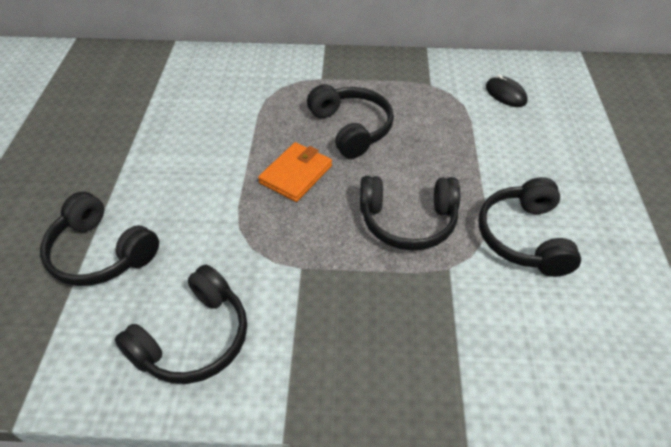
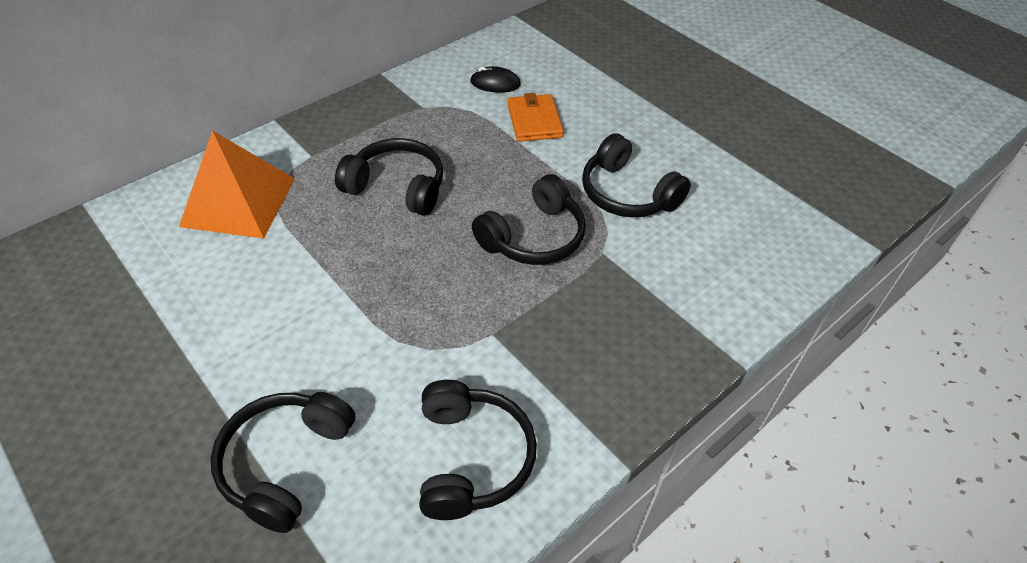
camera: 45 degrees left, 0 degrees up
black headphones [40,192,159,286] -> black headphones turned 120 degrees clockwise [211,392,355,533]
orange wallet [258,142,332,202] -> orange wallet moved to [507,93,564,142]
none -> orange pyramid [179,130,295,239]

